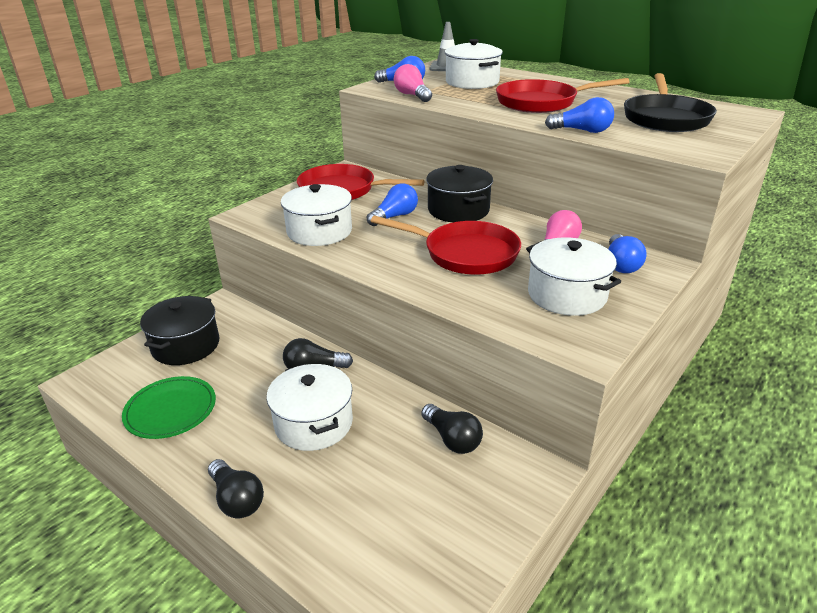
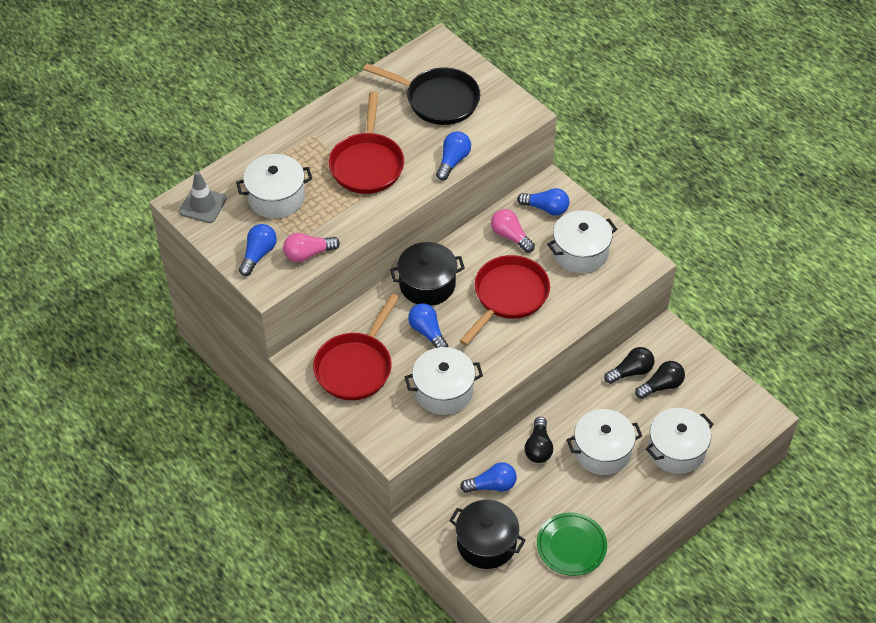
camera: 80 degrees left, 20 degrees up
black light bulb [208,459,264,519] -> black light bulb moved to [635,361,685,399]
none -> blue light bulb [460,462,517,493]
none -> white pot [646,408,714,474]

